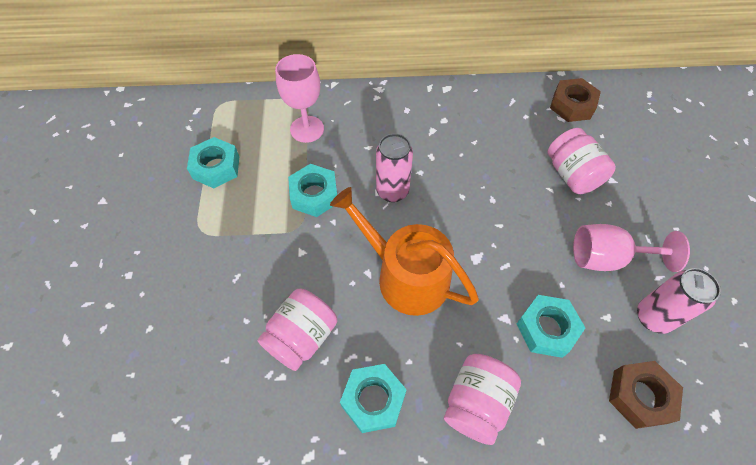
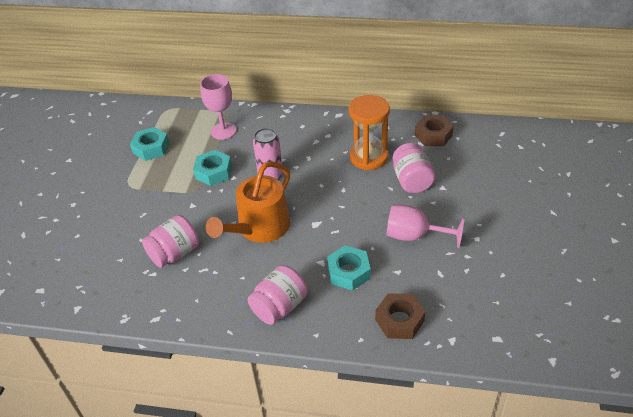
camera: 15 degrees right, 15 degrees down
orange watering can [330,187,479,316] -> orange watering can turned 105 degrees counterclockwise [206,161,290,243]
turquoise nut [340,364,407,433] -> none
pink can [637,268,721,334] -> none
none -> orange hourglass [349,95,390,170]

